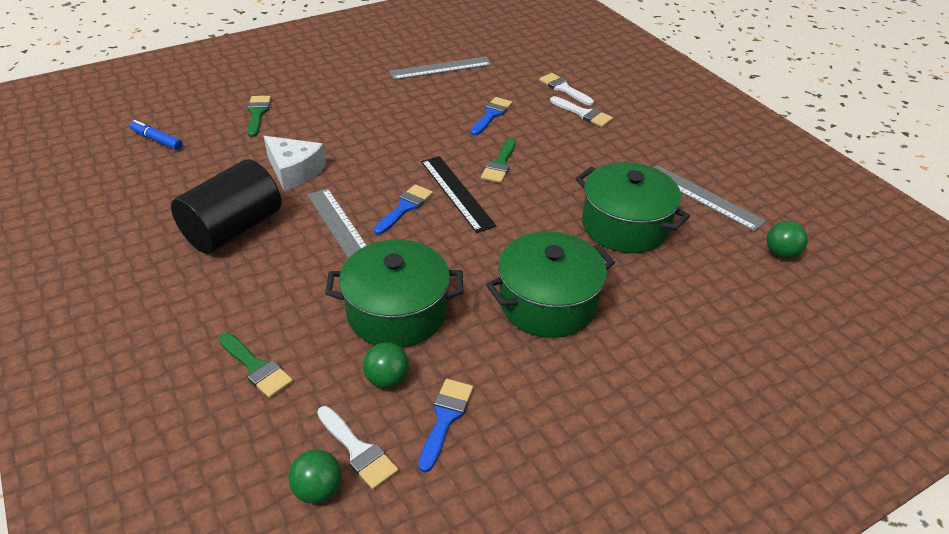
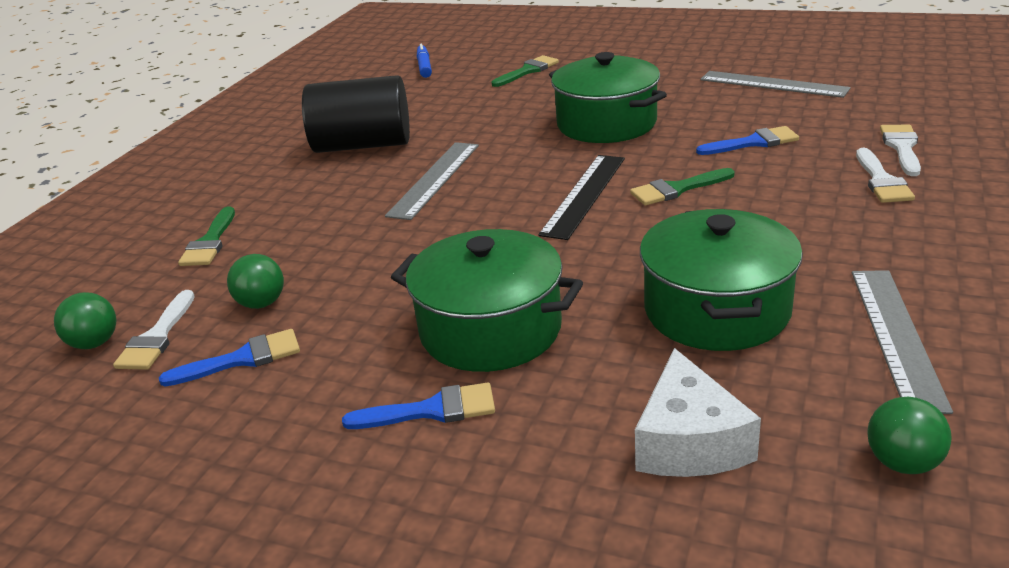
camera: 55 degrees right, 10 degrees down
white cheese [263,136,326,191] -> white cheese moved to [635,348,761,477]
green pot [325,239,463,348] -> green pot moved to [549,52,667,143]
blue brush [373,184,433,235] -> blue brush moved to [342,382,495,429]

